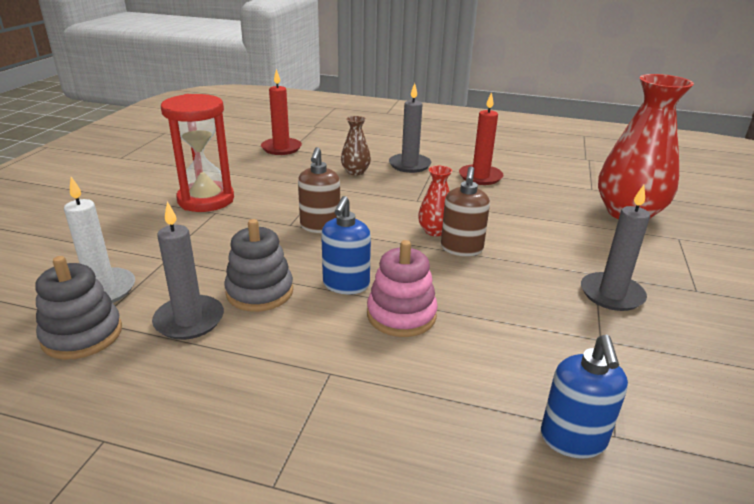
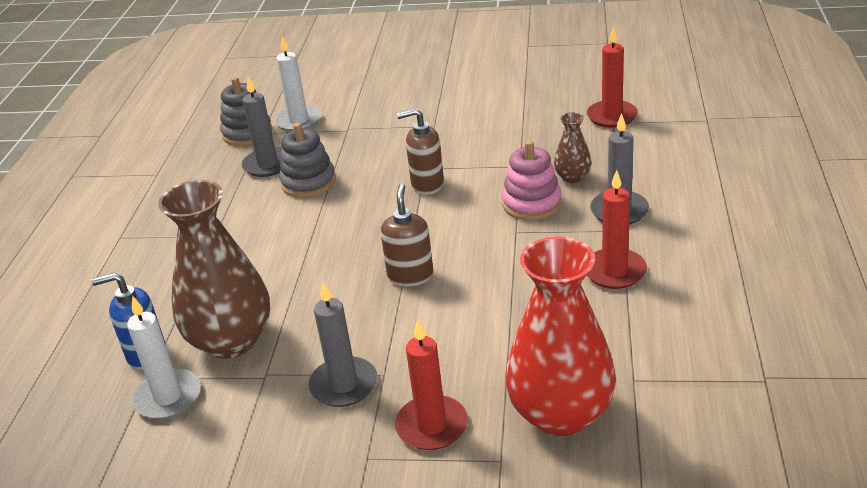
camera: 85 degrees right, 5 degrees up
red hourglass [161,94,234,212] -> none
blue soap dispenser [321,196,371,294] -> none
pink stacking toy [367,240,438,337] -> pink stacking toy moved to [502,140,561,220]
red vase [418,166,452,236] -> none
brown soap dispenser [441,167,490,256] -> brown soap dispenser turned 90 degrees clockwise [380,184,434,287]
none -> white candle [127,296,201,419]
none -> brown vase [158,180,270,359]
none -> red candle [395,320,468,450]

